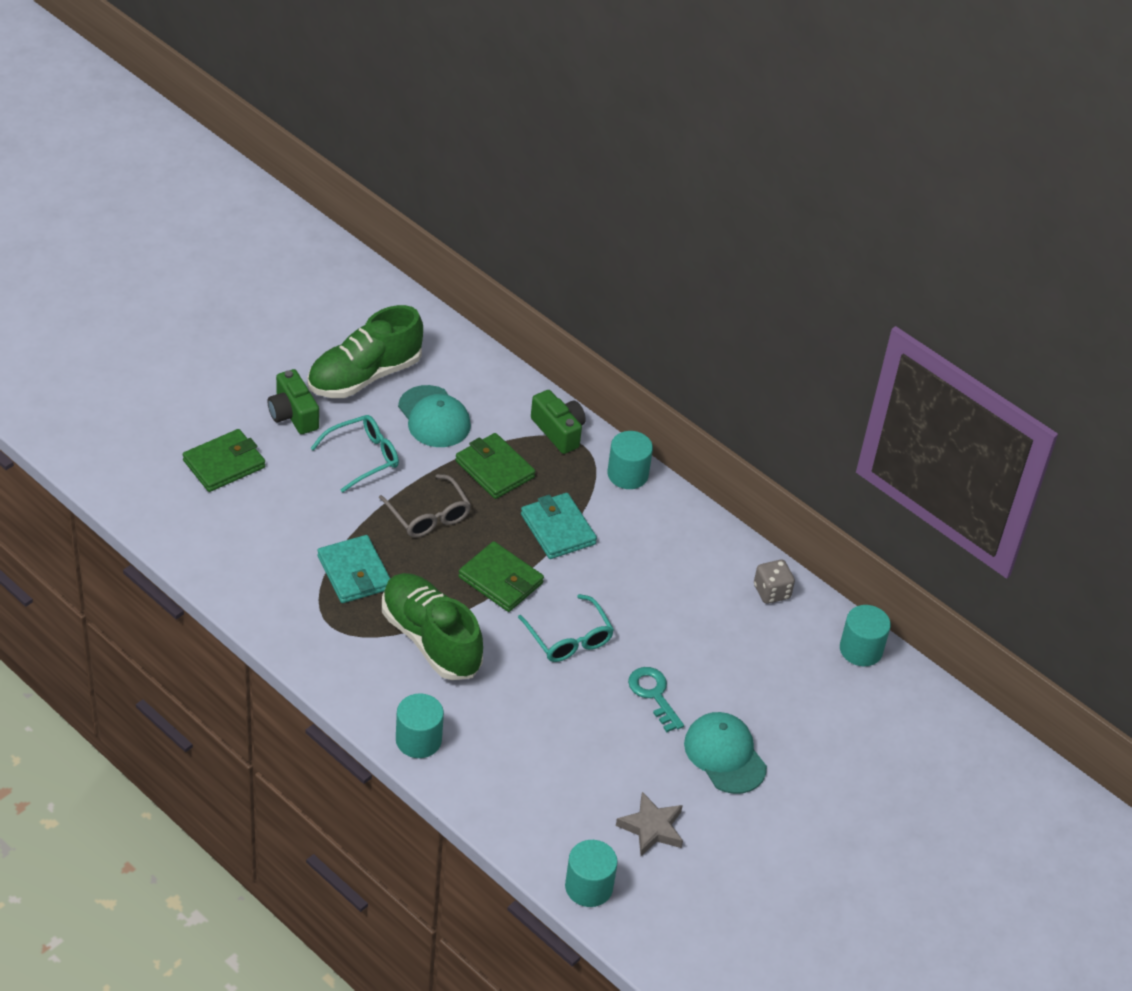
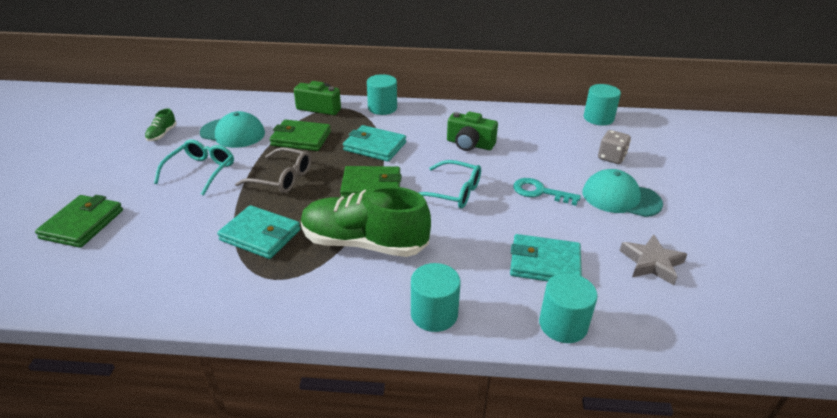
camera: 35 degrees left, 10 degrees down
green camera [267,369,319,434] -> green camera moved to [447,112,498,151]
green shoe [307,305,423,398] -> green shoe [145,108,177,141], size x0.41
turquoise cylinder [565,840,618,907] -> turquoise cylinder moved to [539,273,598,343]
grey dice [754,560,795,604] -> grey dice moved to [598,130,631,164]
none -> turquoise wallet [510,234,582,281]

